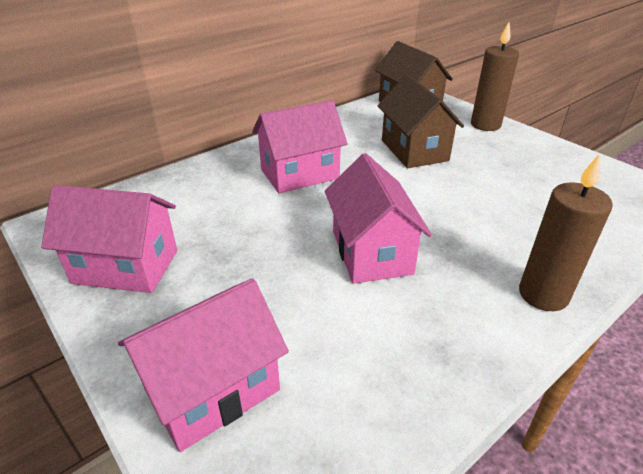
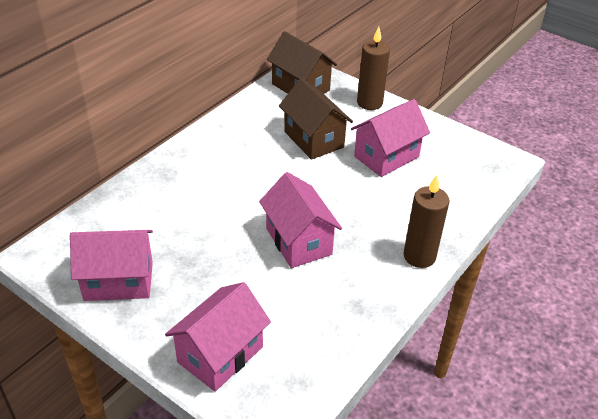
camera: 15 degrees left, 5 degrees up
pink house [252,100,347,194] -> pink house moved to [351,99,430,177]

